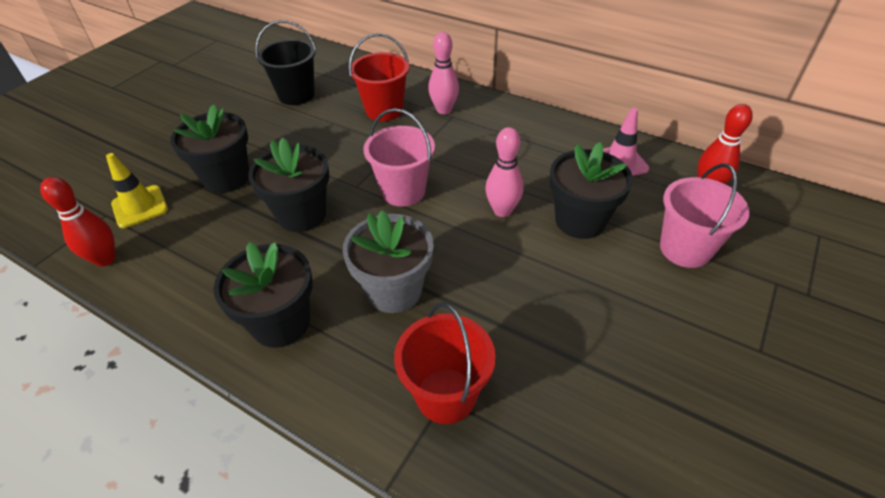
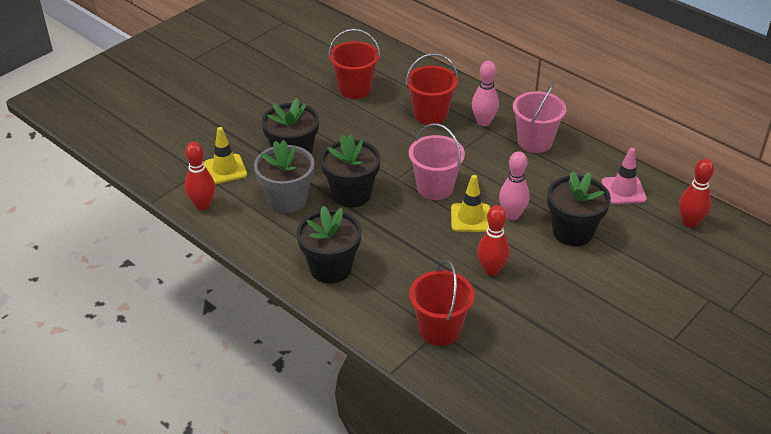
camera: 10 degrees right, 5 degrees down
black bucket [255,20,317,105] -> red bucket [328,29,380,99]
grey flower pot [343,210,434,313] -> grey flower pot moved to [254,140,314,213]
pink bucket [660,164,750,268] -> pink bucket moved to [513,82,566,153]
none -> yellow traffic cone [451,175,490,232]
none -> red bowling pin [477,205,509,276]

